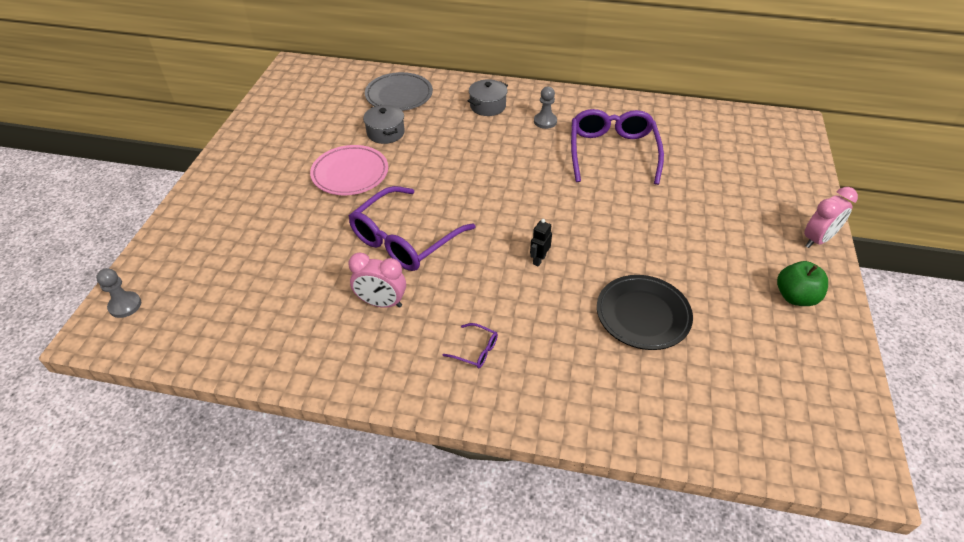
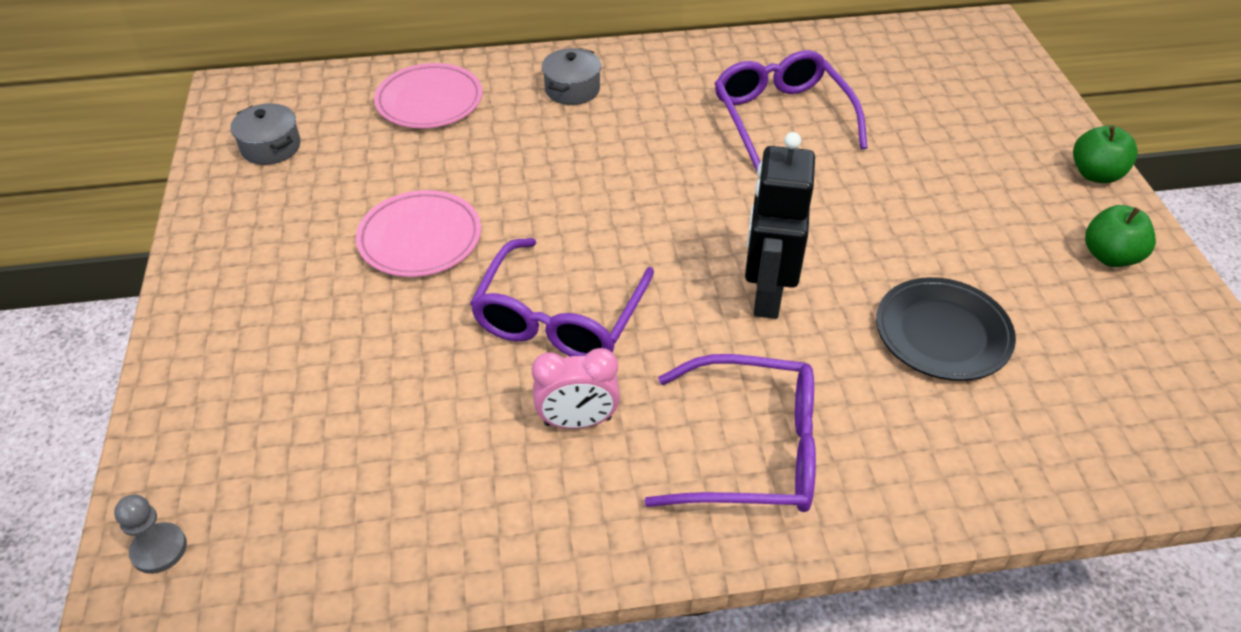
camera: 20 degrees left, 0 degrees up
grey pot [363,105,405,144] -> grey pot moved to [231,103,301,165]
grey plate [365,72,433,111] -> pink plate [374,63,483,128]
purple glasses [443,323,498,368] -> purple glasses [644,354,816,512], size x2.48
black robot [530,219,552,267] -> black robot [745,132,815,319], size x2.40
grey pawn [534,87,557,129] -> none
pink clock [804,187,858,248] -> green apple [1073,125,1138,183]

